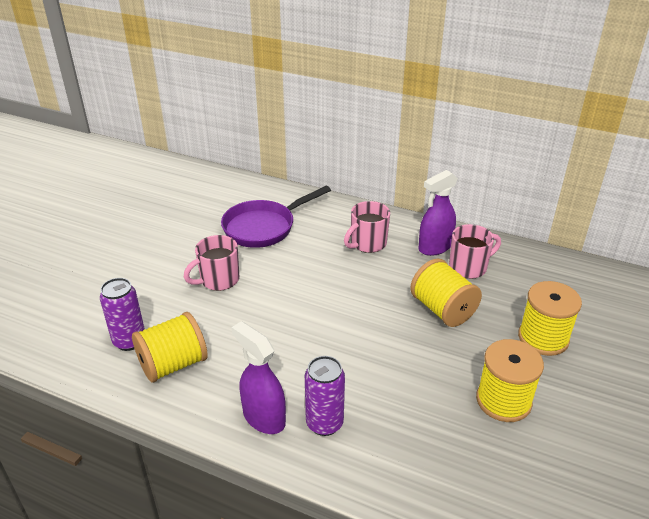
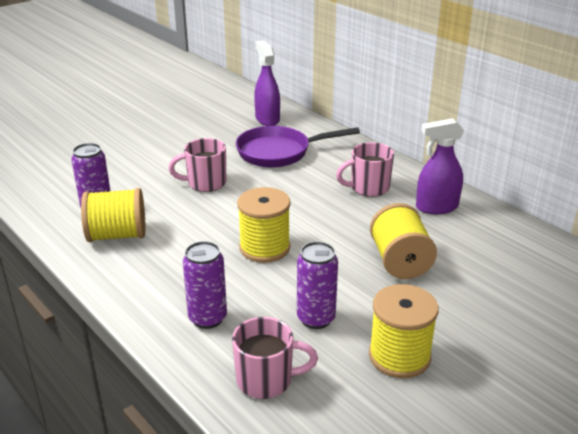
camera: 25 degrees right, 5 degrees down
purple spray bottle [231,321,286,434] -> purple spray bottle moved to [254,41,280,126]
pink mug [449,224,501,279] -> pink mug moved to [232,317,318,399]
yellow spool [518,281,582,356] -> yellow spool moved to [237,187,290,263]
none -> purple can [297,241,338,329]

